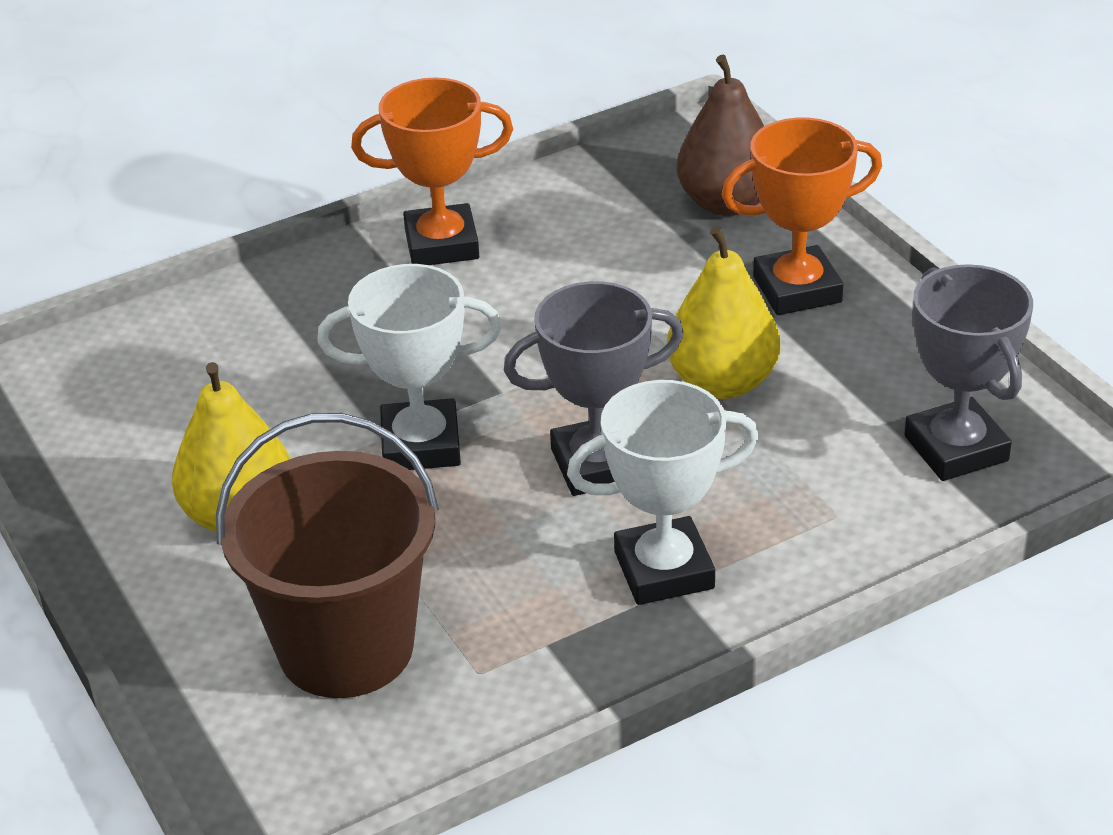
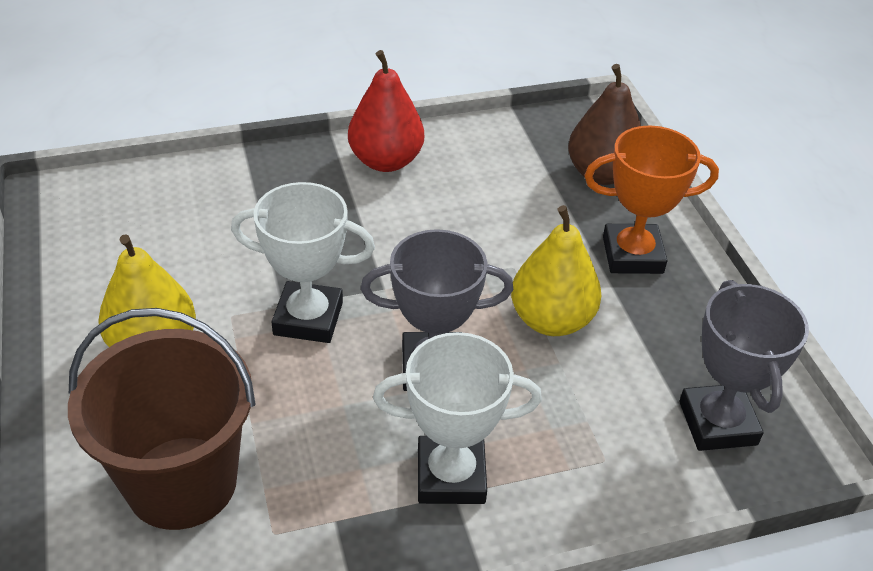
camera: 10 degrees right, 5 degrees up
orange trophy [351,78,513,265] -> red pear [348,50,424,172]

